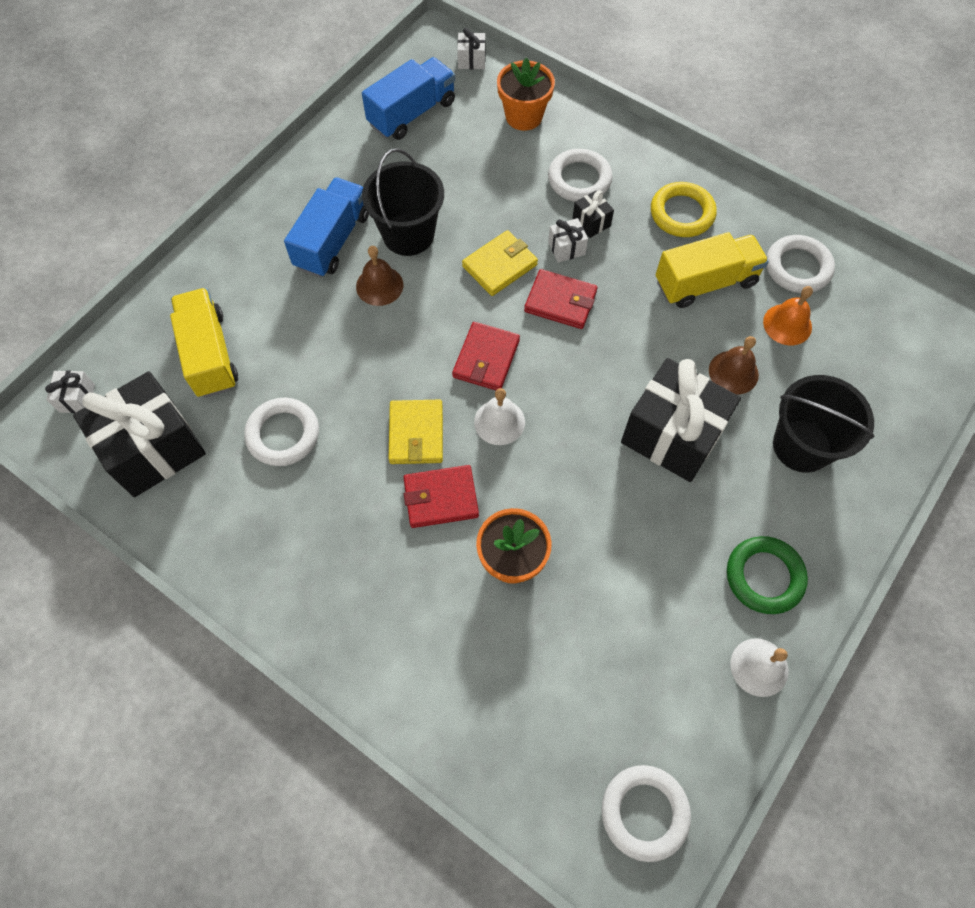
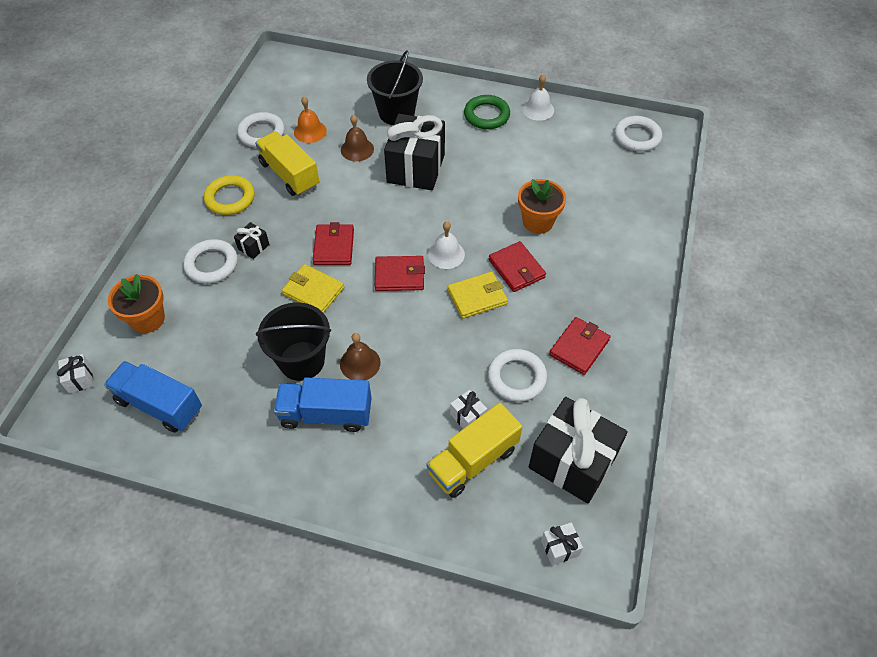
camera: 110 degrees left, 10 degrees down
white gift [548,218,588,263] -> white gift moved to [450,390,487,429]
none -> red wallet [549,317,610,375]

